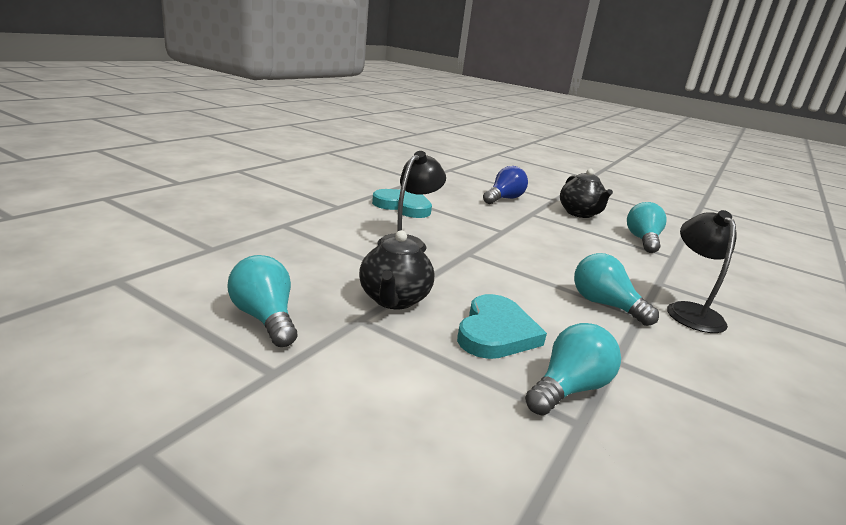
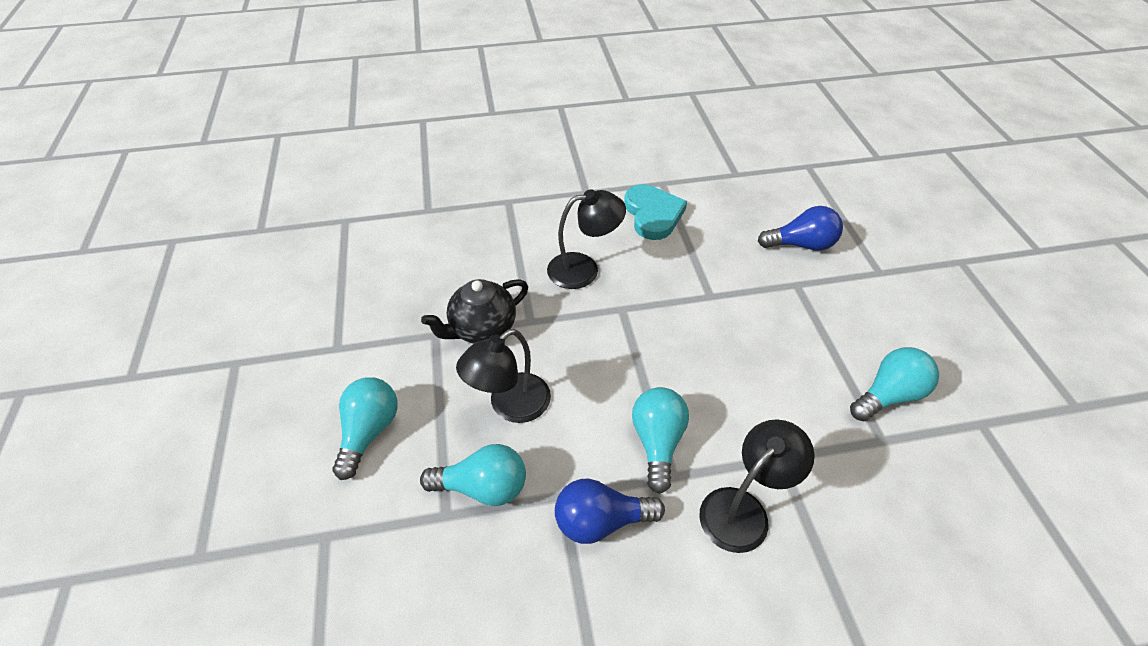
camera: 50 degrees right, 25 degrees up
turquoise light bulb [227,255,297,347] -> turquoise light bulb moved to [332,377,397,480]
turquoise heart [457,294,547,359] -> black lamp [456,329,551,423]
black teapot [560,169,613,218] -> none
none -> blue light bulb [555,479,665,544]

